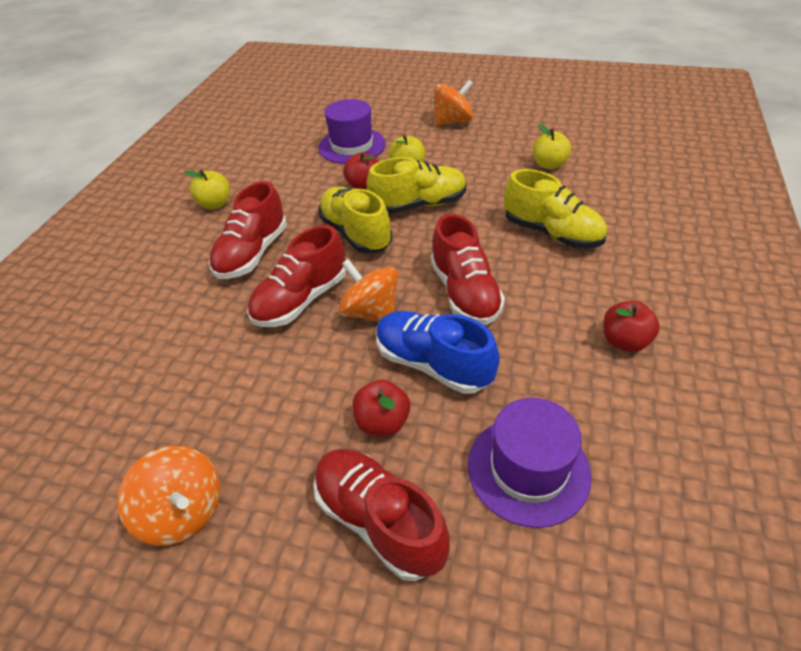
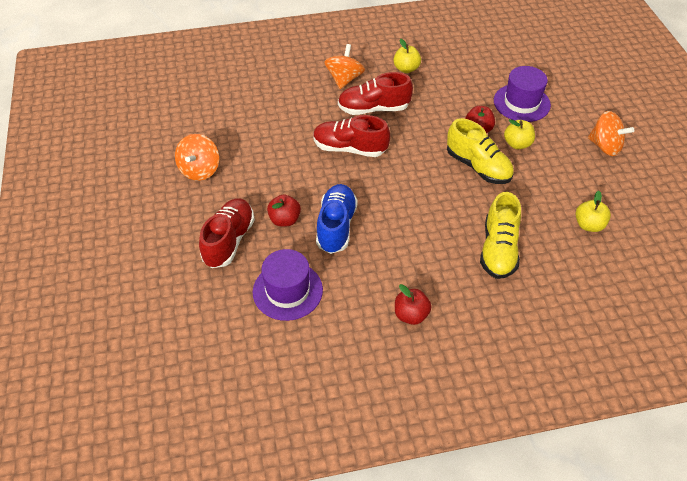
camera: 60 degrees right, 5 degrees up
yellow shoe [318,187,392,254] -> none
orange spinning top [338,259,398,322] -> orange spinning top moved to [324,44,365,89]
red shoe [431,214,505,325] -> none

